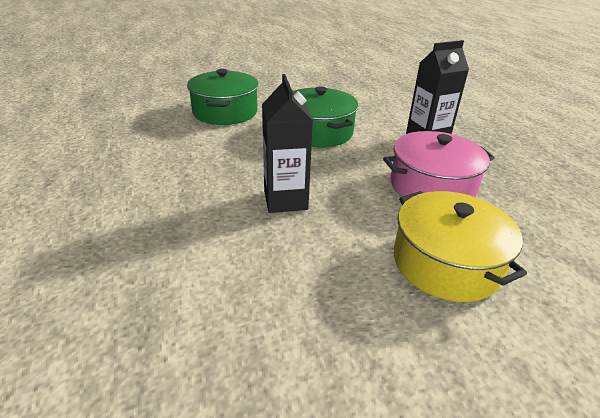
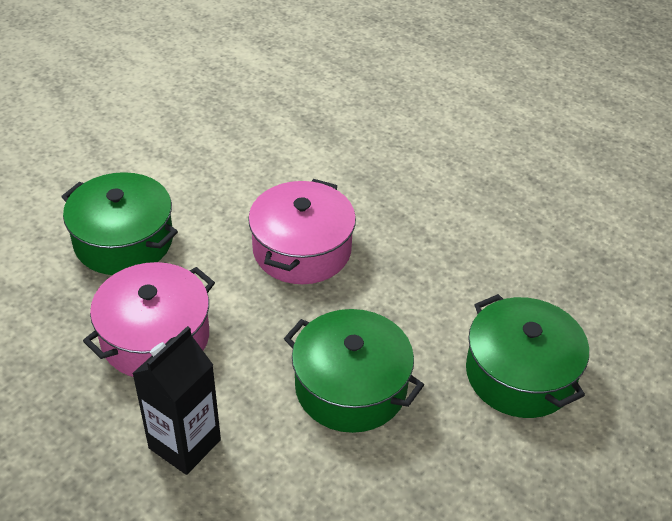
camera: 150 degrees right, 10 degrees up
black carton [262,74,313,213] -> pink pot [248,179,356,284]
yellow pot [394,191,527,302] -> green pot [61,172,178,275]

